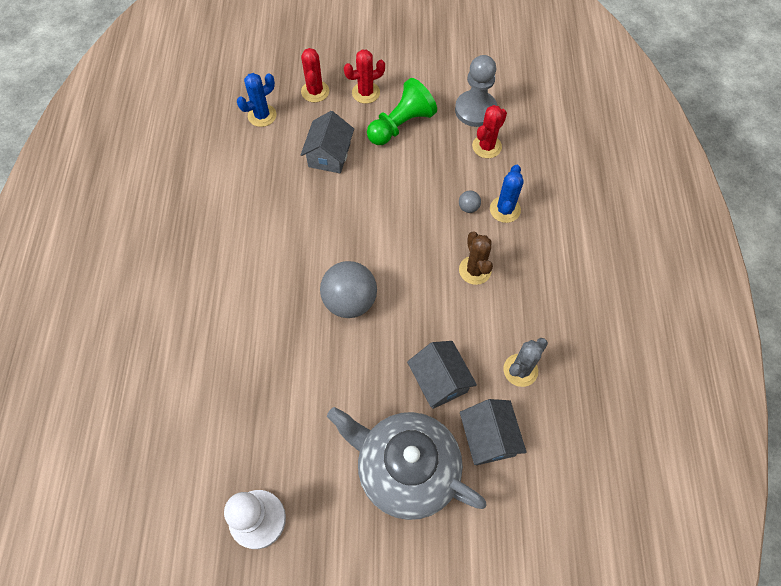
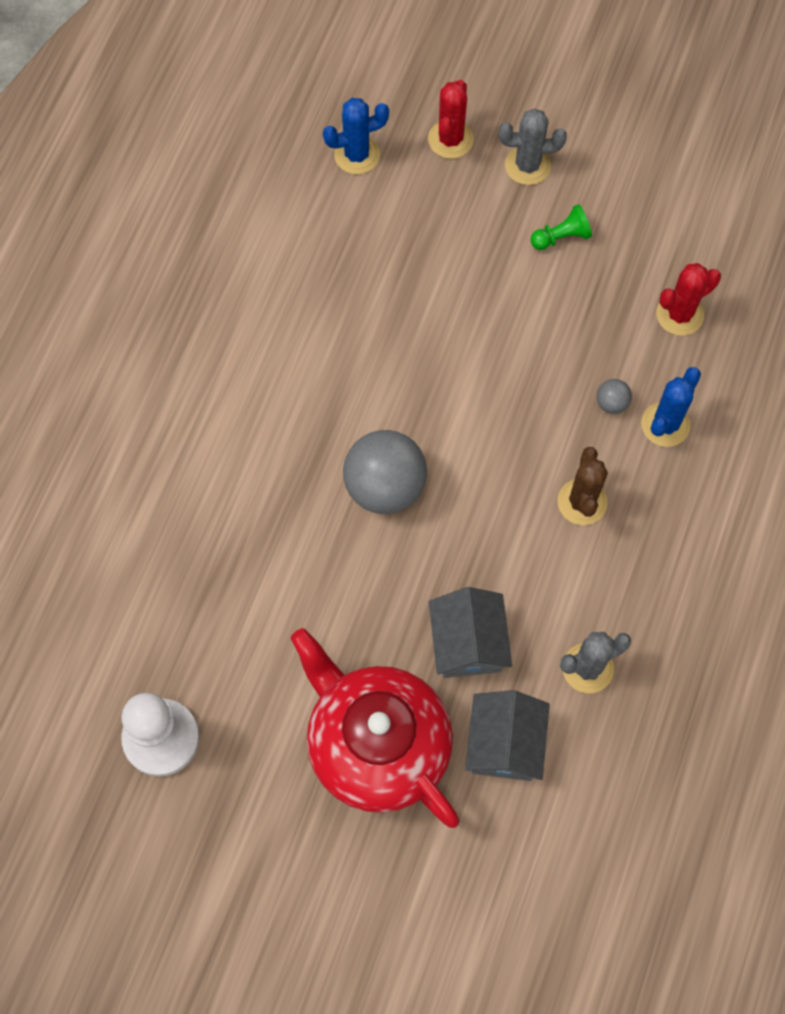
camera: 20 degrees right, 5 degrees up
grey house [301,111,354,173] -> none
grey teapot [327,407,487,520] -> red teapot [291,628,460,828]
red cactus [344,49,385,104] -> grey cactus [498,108,567,185]
green pawn [367,78,437,145] -> green pawn [531,204,592,250], size x0.52
grey pawn [455,55,497,127] -> none

